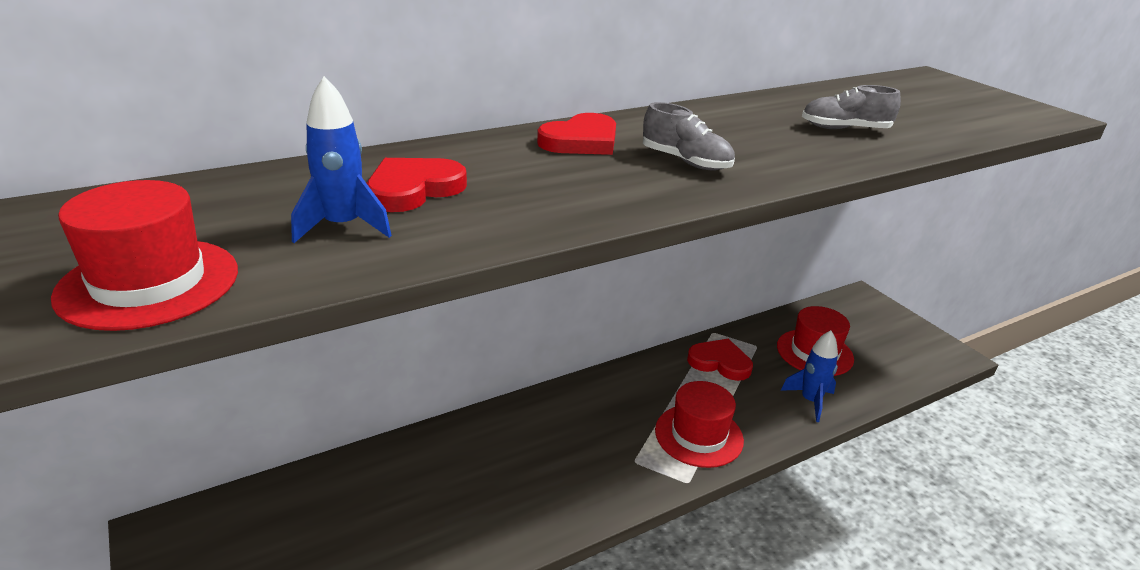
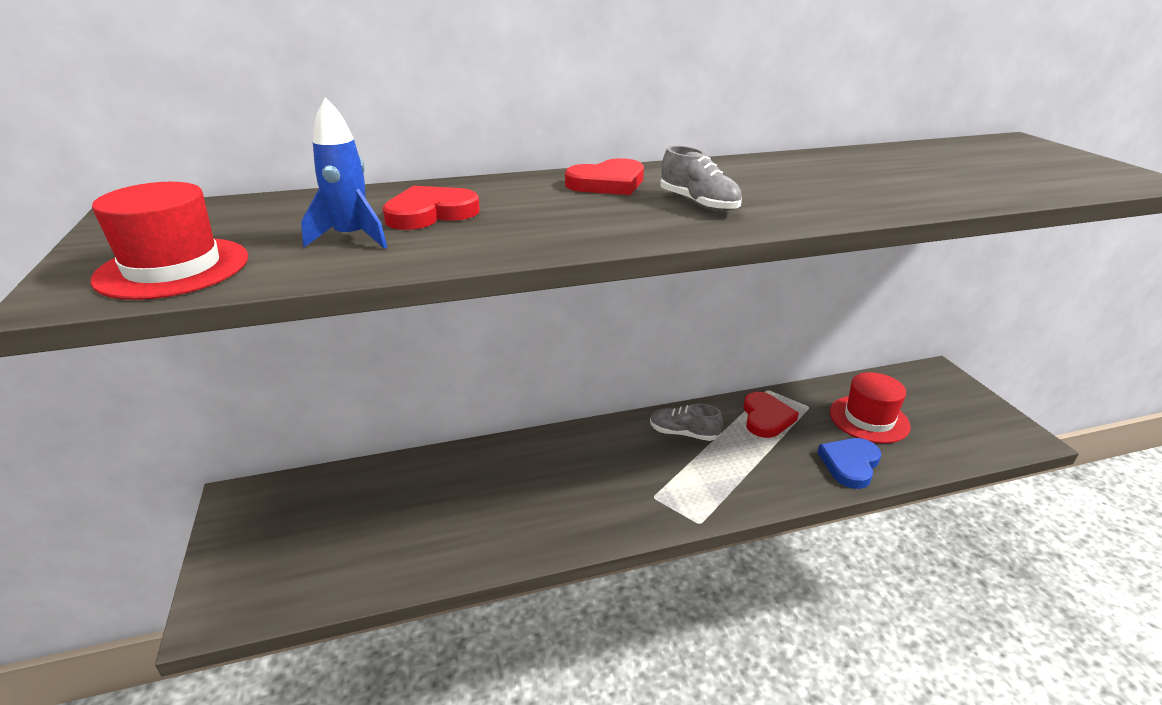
camera: 15 degrees right, 0 degrees up
red hat [655,381,744,468] -> none
red heart [687,339,753,381] -> red heart turned 60 degrees clockwise [743,392,799,438]
blue rocket [781,330,838,422] -> blue heart [817,438,881,489]
grey shoe [802,85,901,129] -> grey shoe moved to [650,404,723,441]

